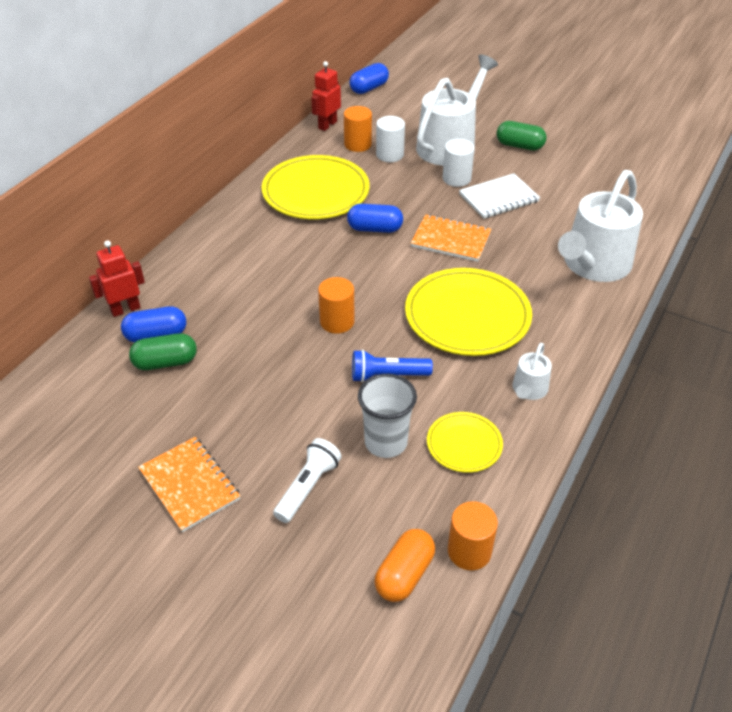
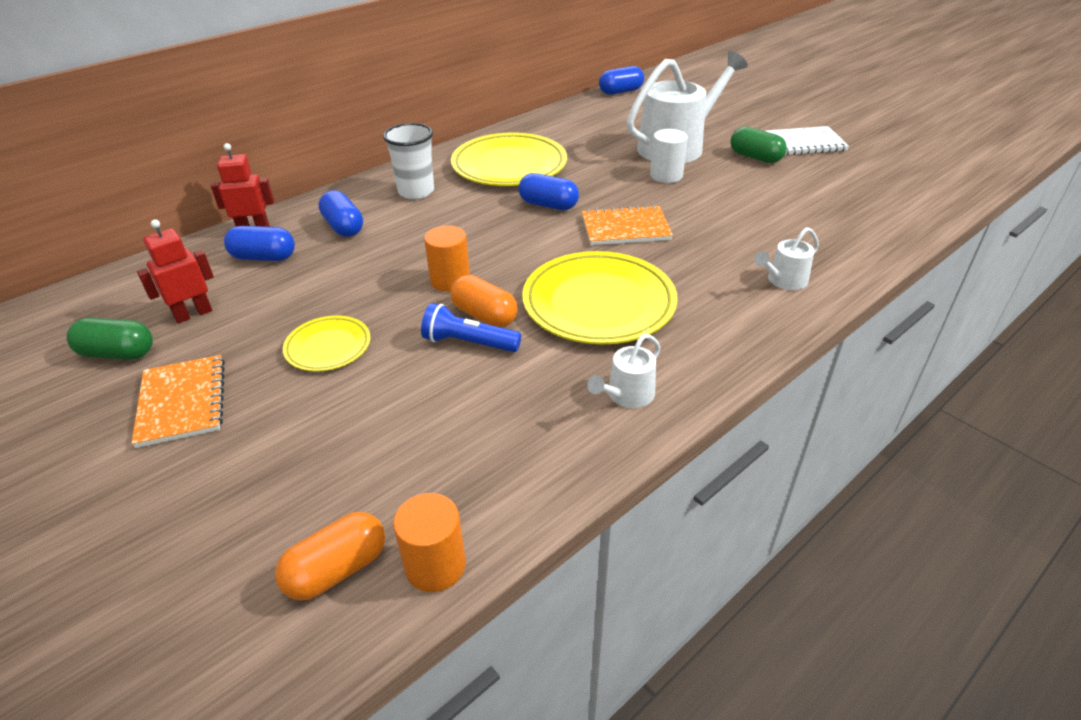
camera: 20 degrees right, 5 degrees down
green capsule [129,333,197,370] -> green capsule moved to [66,318,153,360]
white flashlight [273,438,342,523] -> none
red robot [311,61,341,131] -> red robot moved to [137,220,214,323]
orange cylinder [344,106,372,152] -> none
white cup [358,374,417,458] -> white cup moved to [383,123,434,199]
white cylinder [376,116,405,162] -> none
orange notebook [411,214,491,262] -> orange notebook turned 45 degrees counterclockwise [582,205,673,245]
yellow plate [427,412,503,473] -> yellow plate moved to [283,316,371,371]
white notebook [459,173,540,219] -> white notebook moved to [765,126,849,156]
white watering can [558,170,643,282] -> white watering can [754,227,819,290], size x0.46
none -> blue capsule [319,190,363,237]
none -> orange capsule [451,275,518,327]

